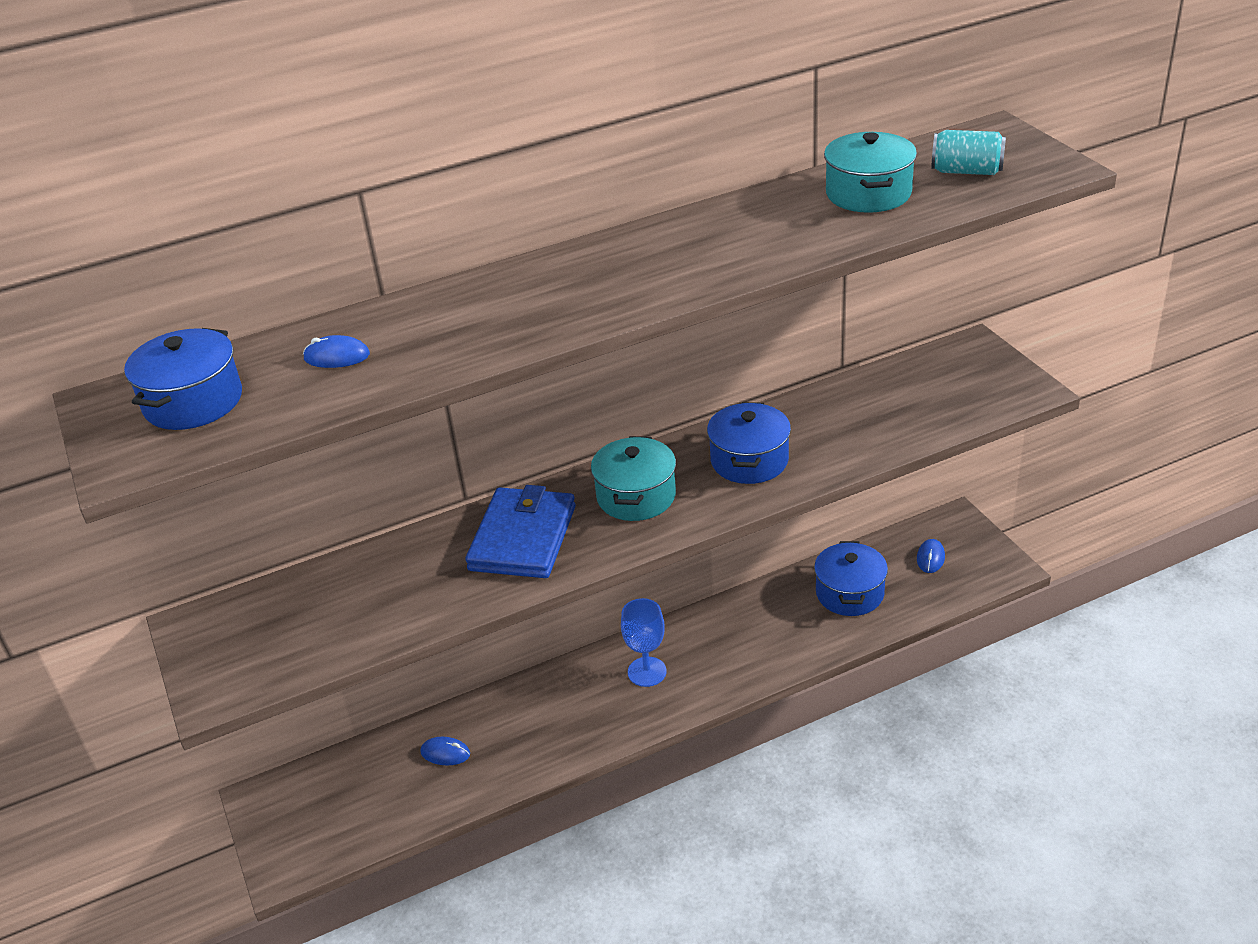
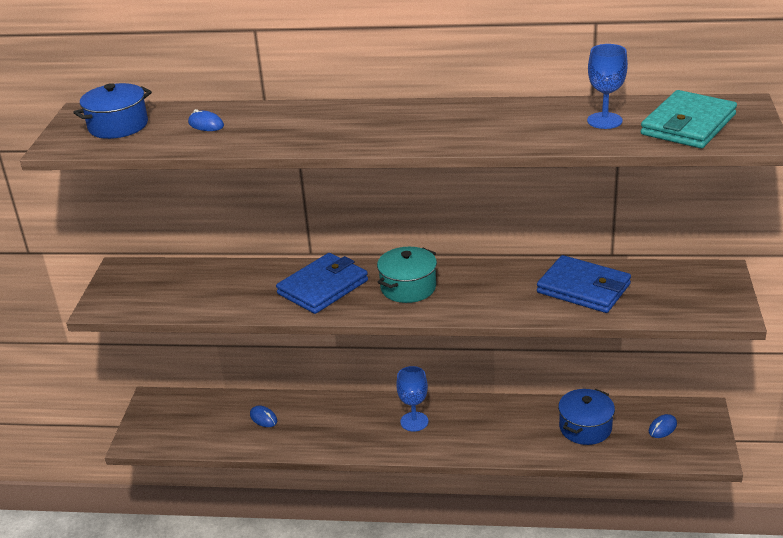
camera: 30 degrees right, 5 degrees down
blue pot [707,402,791,484] -> none
turquoise pot [824,132,917,213] -> blue goblet [587,44,628,129]
turquoise can [931,130,1006,175] -> turquoise wallet [641,90,737,148]
none -> blue wallet [537,255,631,313]

